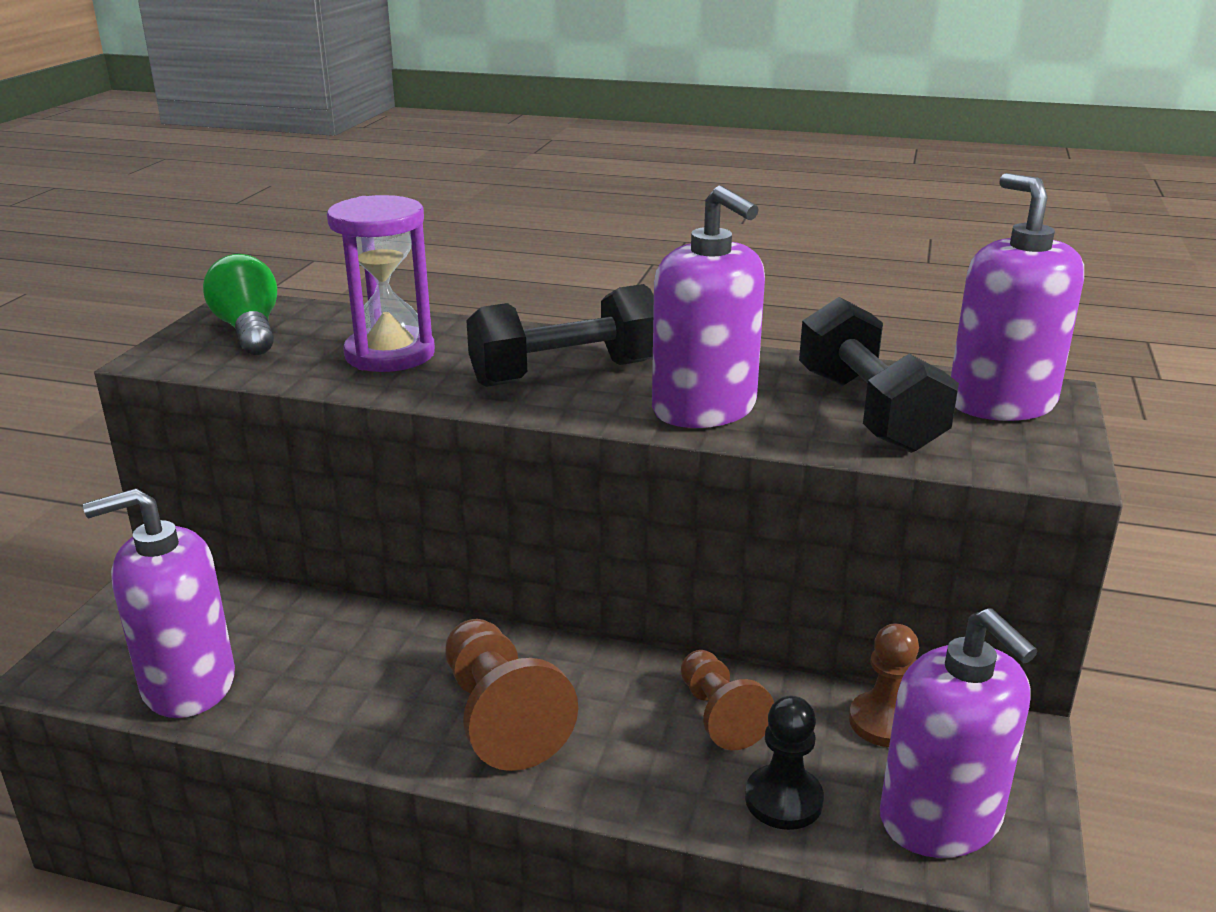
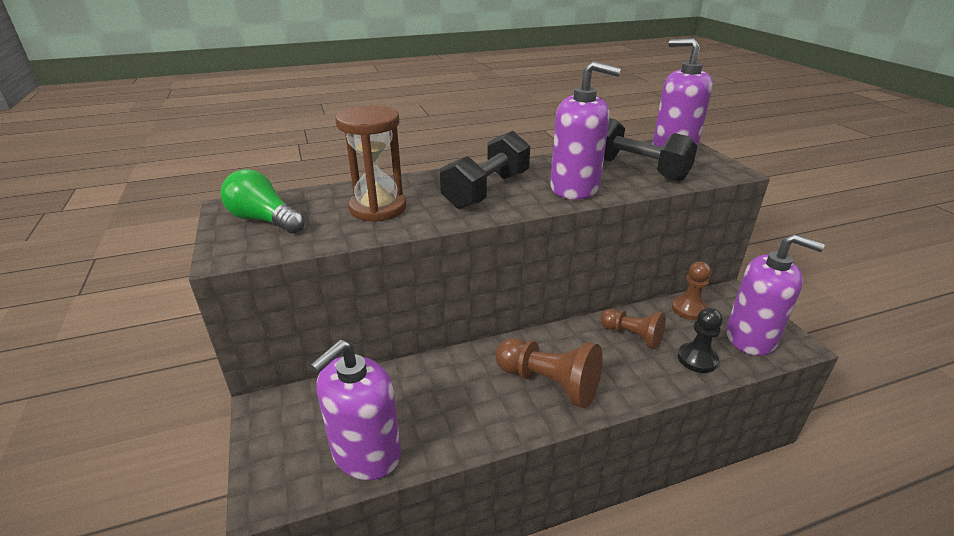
camera: 35 degrees left, 5 degrees up
purple hourglass [327,195,435,372] -> brown hourglass [335,105,406,222]

